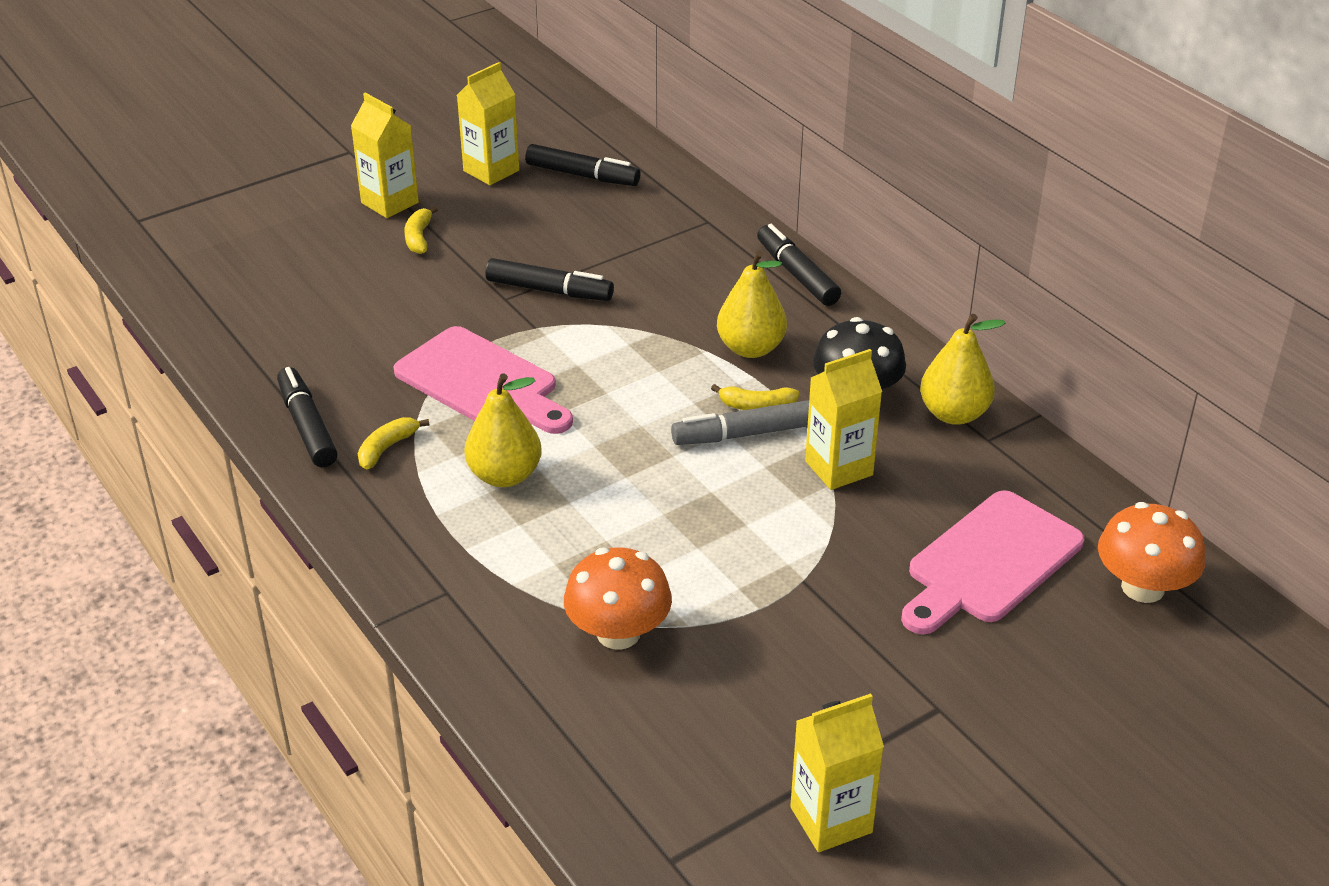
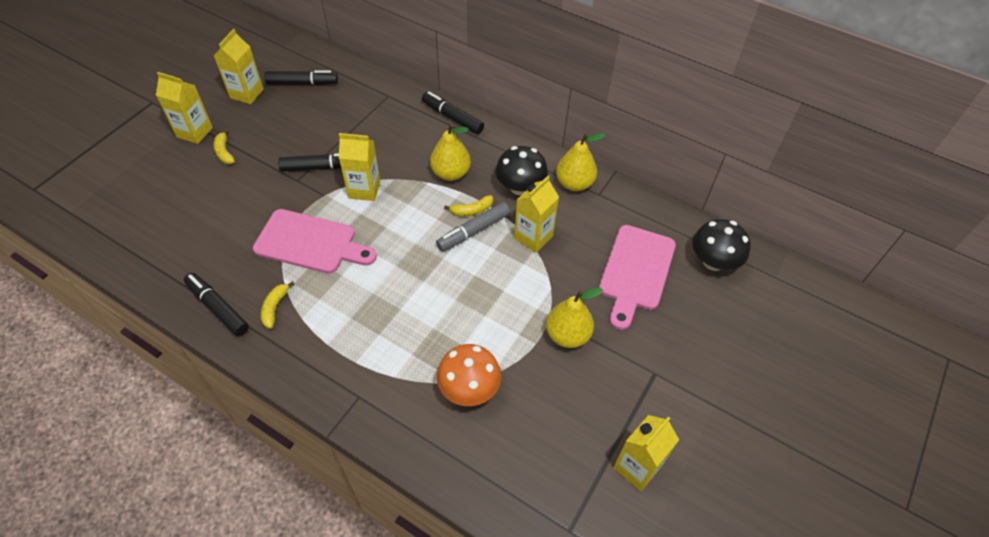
camera: 25 degrees left, 15 degrees up
yellow pear [464,373,542,487] -> yellow pear moved to [546,288,603,348]
orange mushroom [1098,502,1205,603] -> black mushroom [692,219,751,271]
none -> yellow carton [339,133,380,201]

